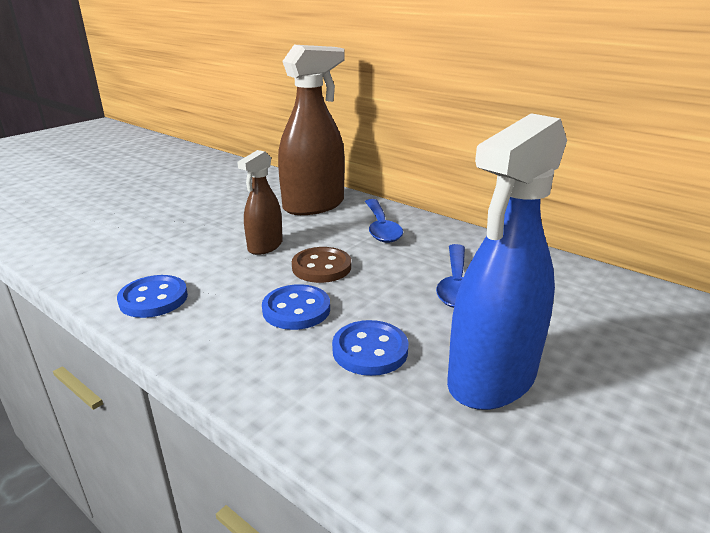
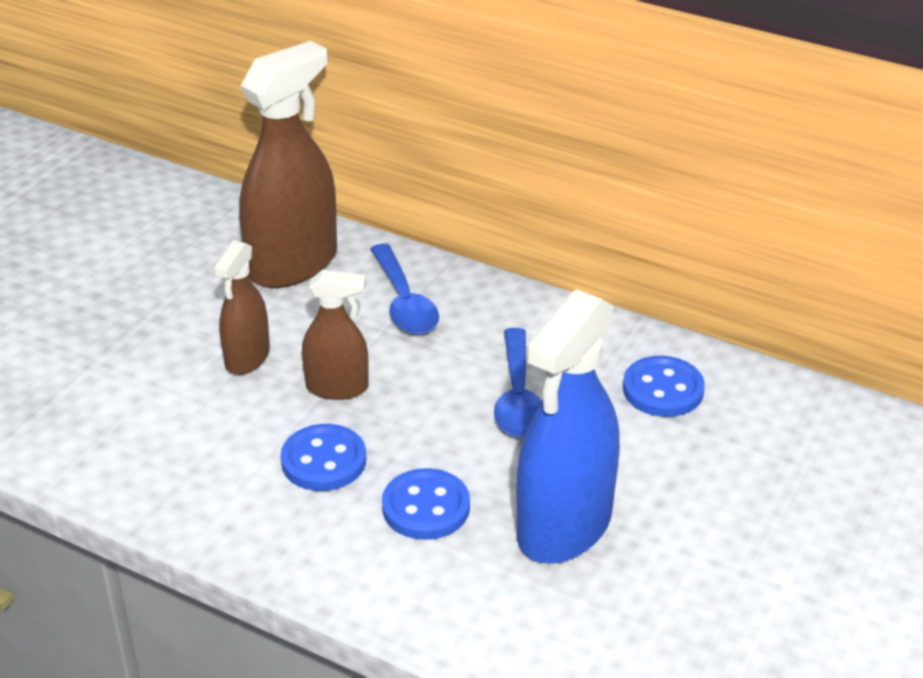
camera: 10 degrees left, 10 degrees up
blue button [117,275,188,318] -> blue button moved to [623,356,705,417]
brown button [292,247,351,283] -> brown spray bottle [302,270,369,400]

